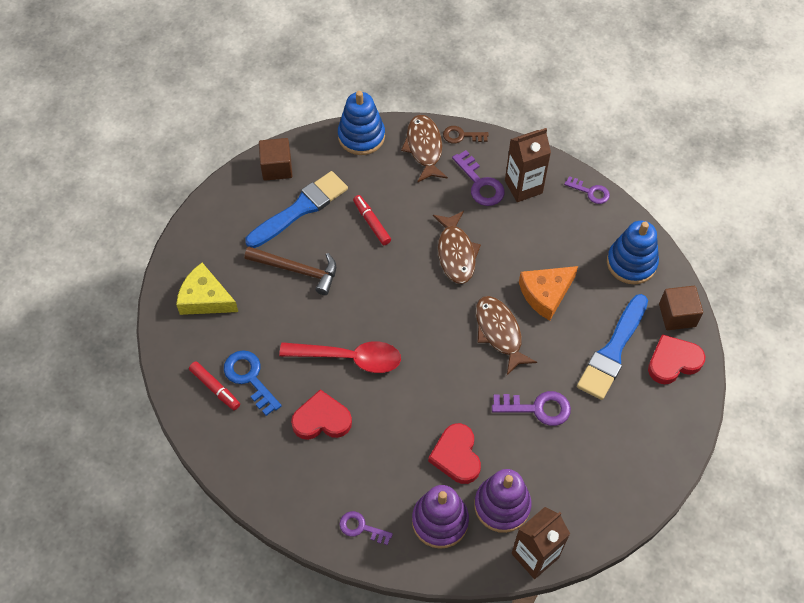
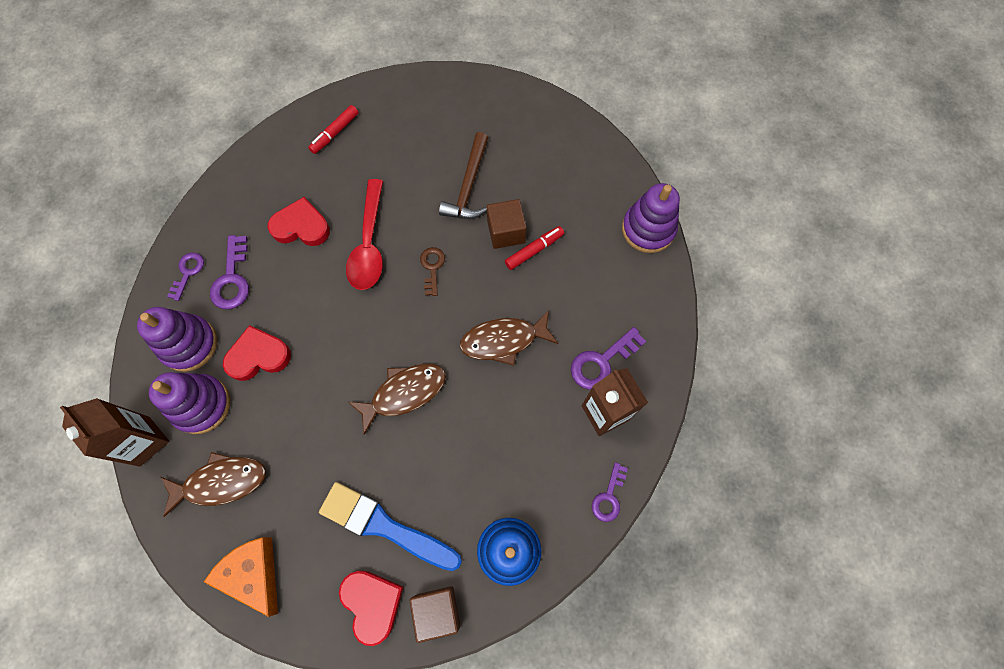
camera: 85 degrees right, 10 degrees up
yellow cheese [176,263,238,315] -> none
blue key [224,350,281,416] -> none
blue brush [245,171,348,248] -> none
brown cube [259,138,292,181] -> brown cube moved to [487,199,527,249]
red heart [291,389,352,440] -> red heart turned 75 degrees counterclockwise [268,197,330,246]
blue stacking toy [338,91,385,155] -> purple stacking toy [622,183,680,253]
brown fish [401,115,448,183] -> brown fish moved to [161,452,266,517]
brown key [443,126,489,144] -> brown key moved to [420,247,445,296]
purple key [492,391,571,426] -> purple key moved to [210,235,249,309]
orange cheese [519,266,578,321] -> orange cheese moved to [204,537,278,617]

